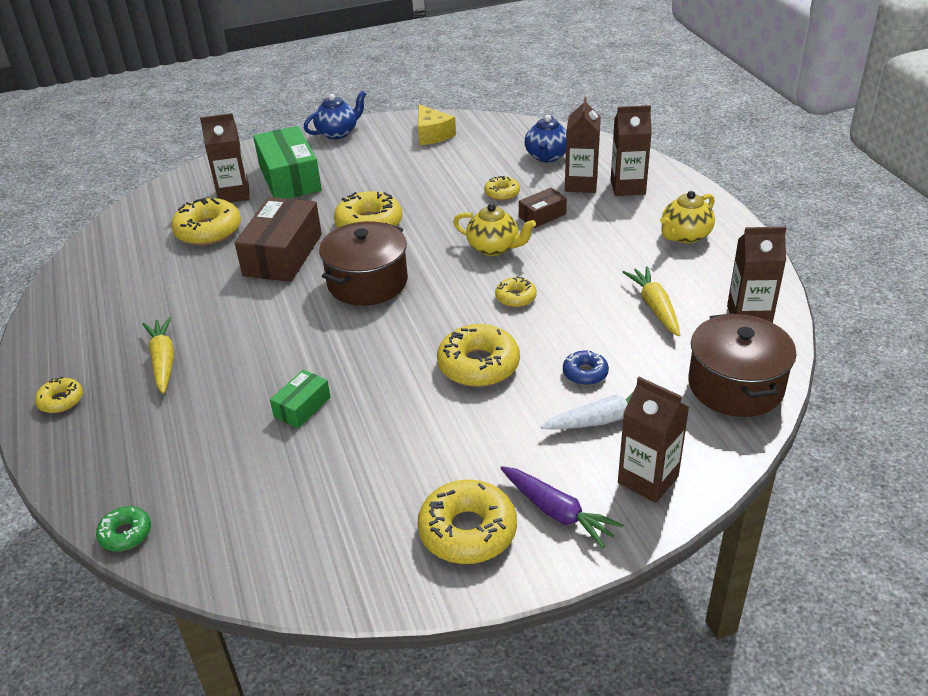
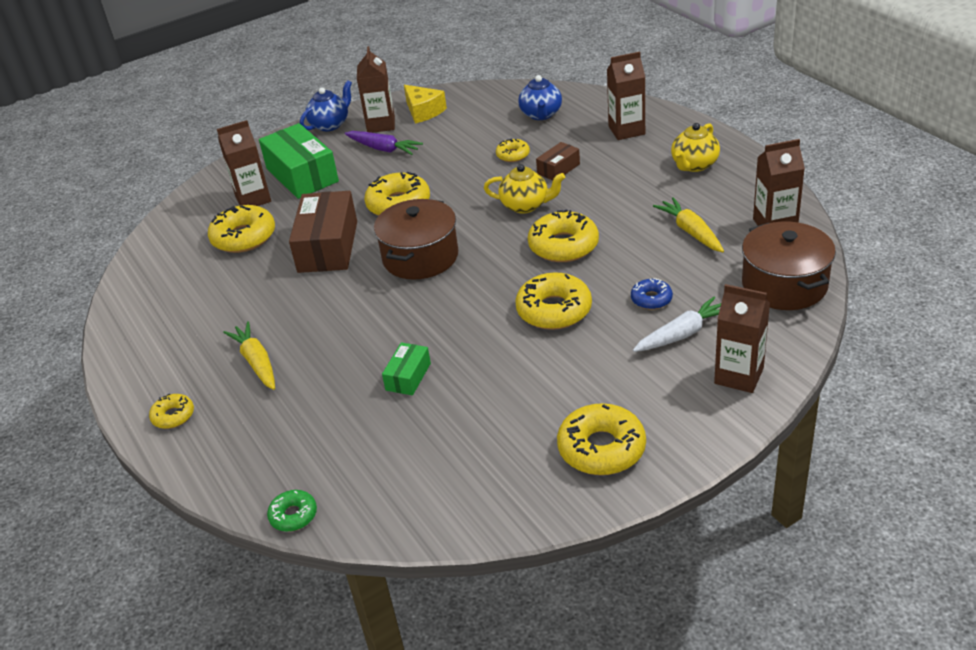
camera: 10 degrees left, 0 degrees up
yellow donut [495,277,537,307] -> yellow donut [528,209,599,262], size x1.84
purple carrot [500,466,623,548] -> purple carrot moved to [345,131,423,155]
brown carton [565,97,601,193] -> brown carton moved to [357,46,395,133]

